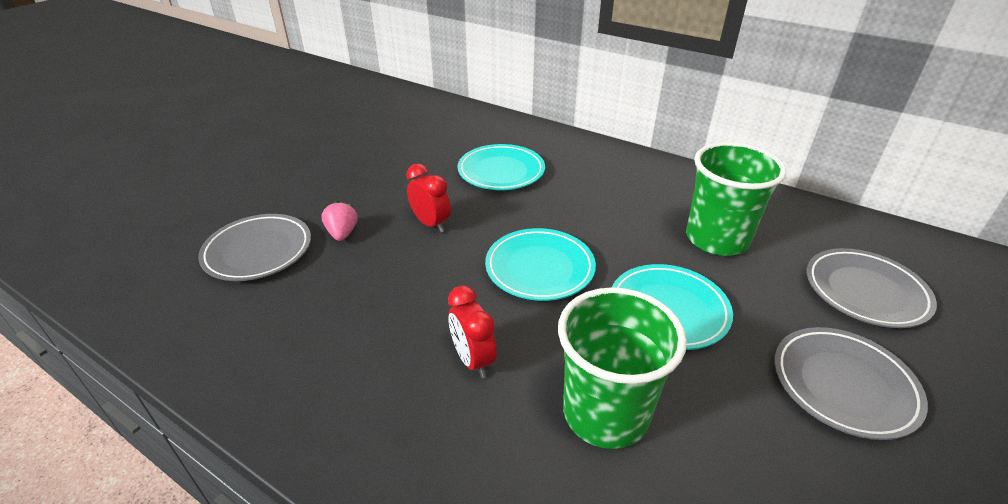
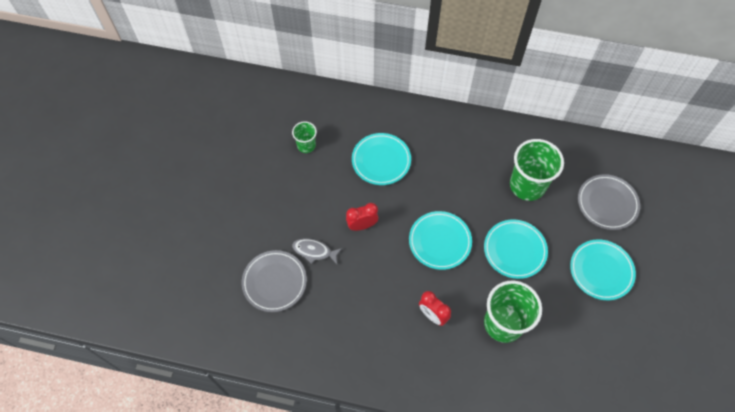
camera: 20 degrees left, 25 degrees up
pink strawberry [322,201,357,241] -> grey fish [292,239,342,264]
red clock [407,164,451,233] -> red clock turned 45 degrees counterclockwise [346,203,378,231]
grey plate [774,327,928,440] -> turquoise plate [570,239,636,300]
none -> green cup [292,121,317,153]

